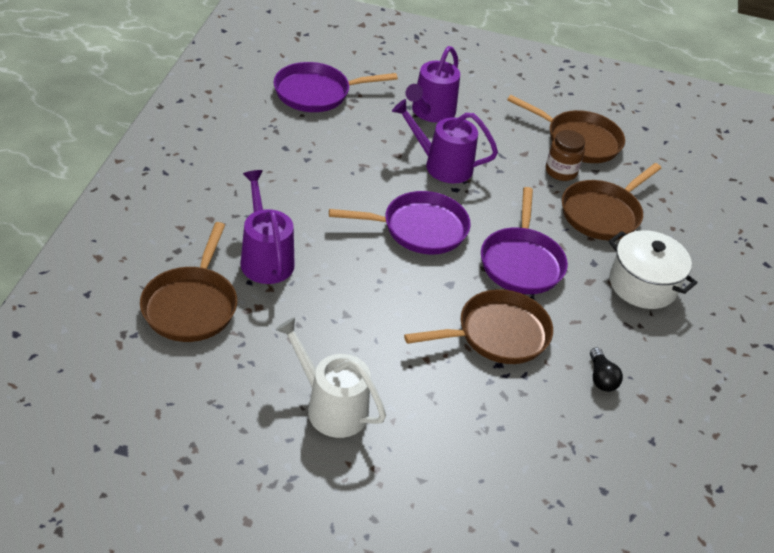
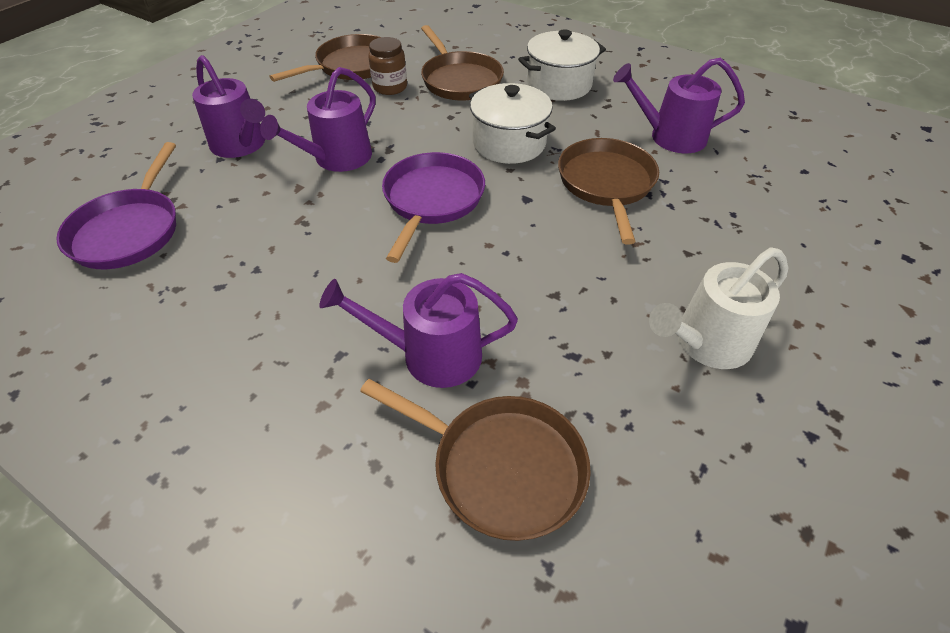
camera: 65 degrees left, 5 degrees up
purple pan [481,187,568,294] -> white pot [469,83,556,164]
black light bulb [590,347,623,392] -> purple watering can [613,58,745,153]

